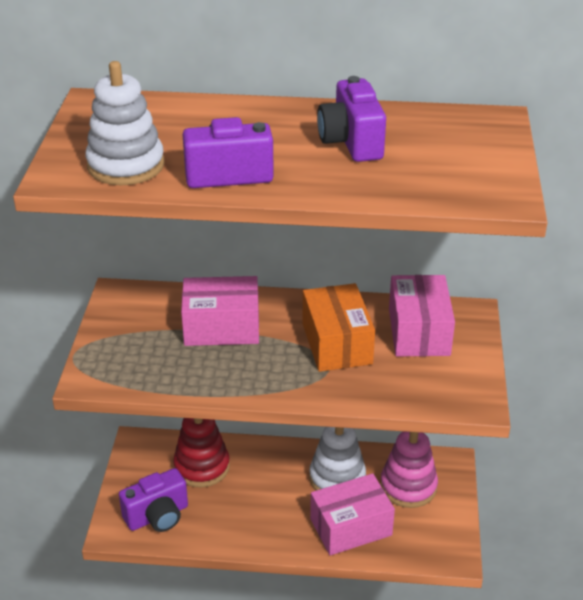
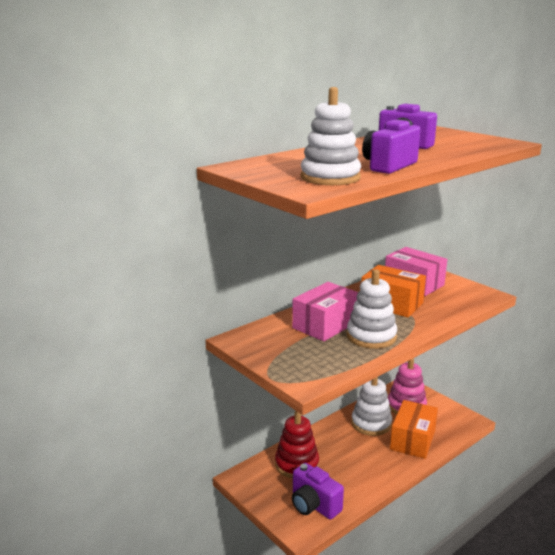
camera: 45 degrees left, 15 degrees down
purple camera [119,468,188,532] -> purple camera turned 120 degrees clockwise [292,463,344,520]
pink box [310,473,395,555] -> orange box [390,400,438,459]
none -> white stacking toy [347,269,397,349]

